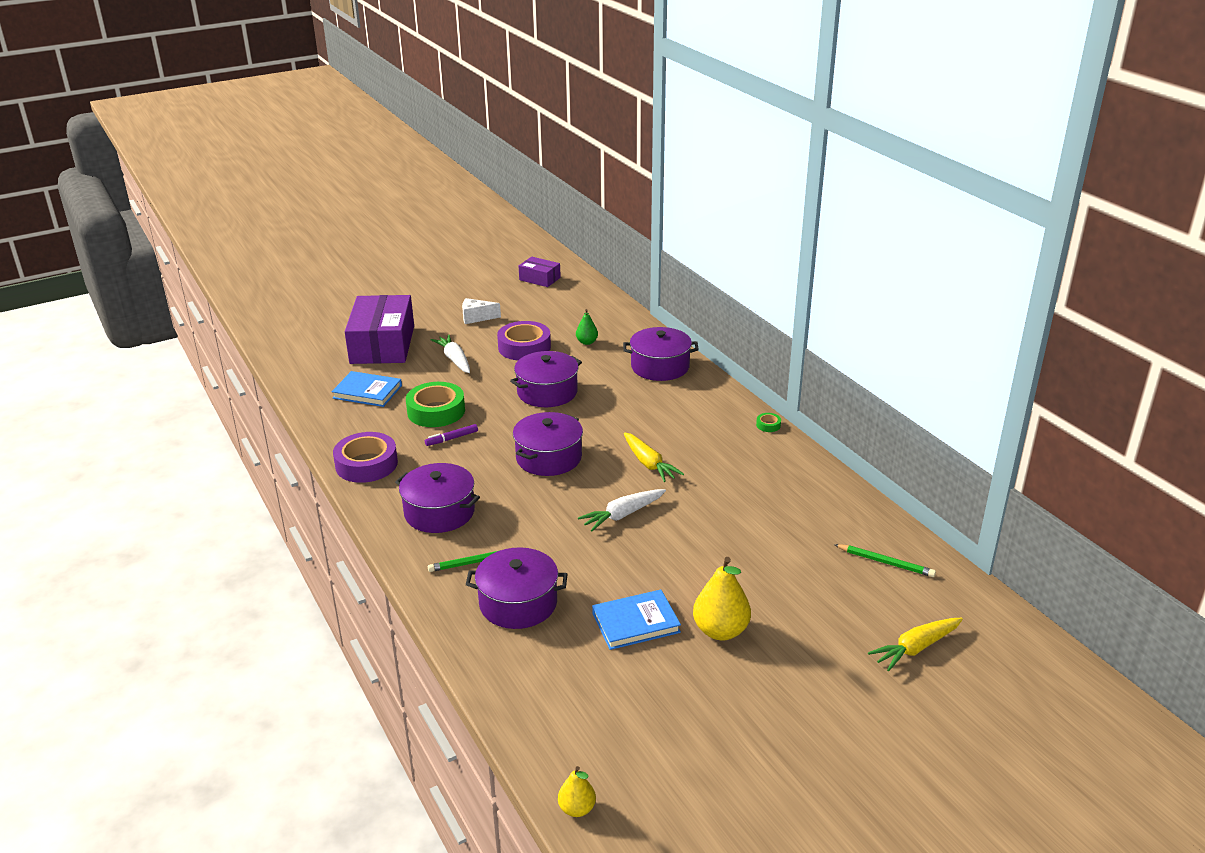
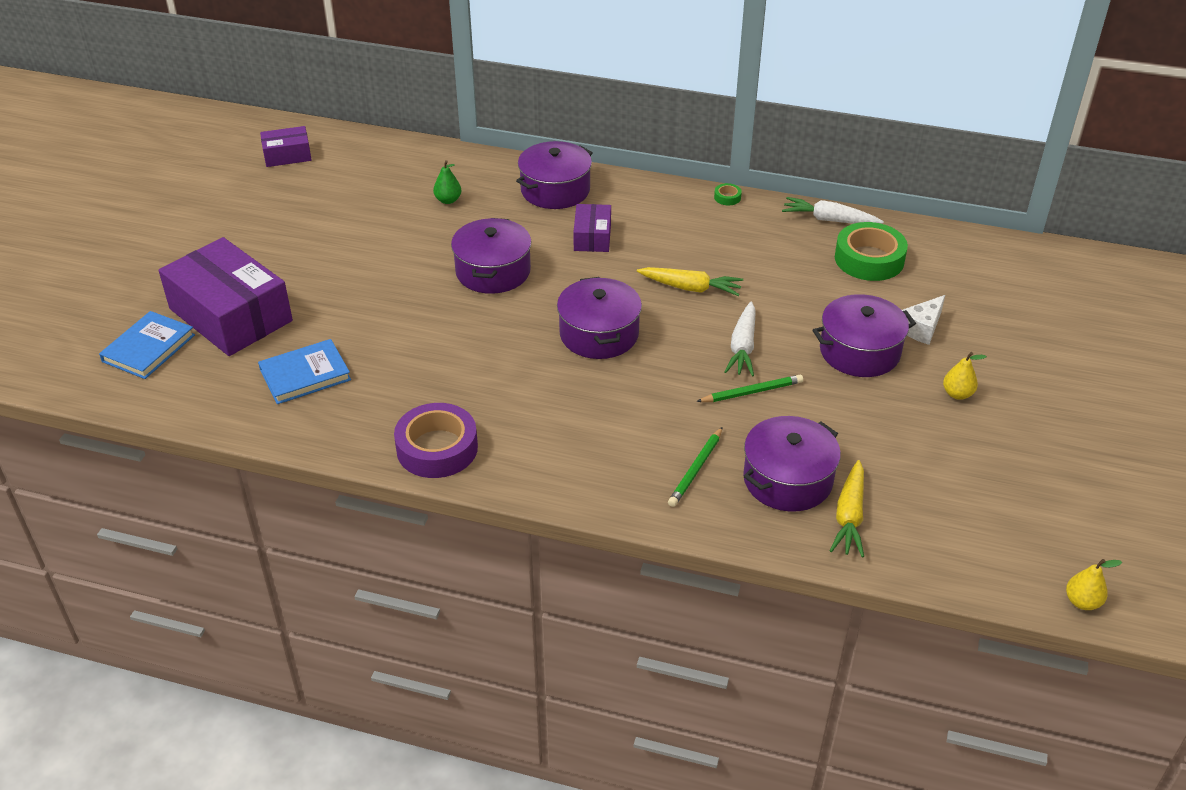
camera: 45 degrees left, 10 degrees up
purple pot [395,463,480,533] -> purple pot moved to [813,294,916,377]
green tape [406,382,465,427] -> green tape moved to [835,222,908,281]
purple marker [425,424,478,446] -> none
white carrot [431,335,470,373] -> white carrot moved to [782,197,884,224]
white cheese [462,298,501,324] -> white cheese moved to [902,295,945,345]
purple tape [497,321,551,360] -> none
blue book [592,590,681,650] -> blue book moved to [99,311,195,379]
yellow pear [693,557,751,640] -> yellow pear [943,352,987,400], size x0.56
green pencil [834,544,936,577] -> green pencil moved to [696,375,803,402]
yellow carrot [868,618,963,671] -> yellow carrot moved to [830,460,864,557]
none -> purple box [573,204,611,252]

